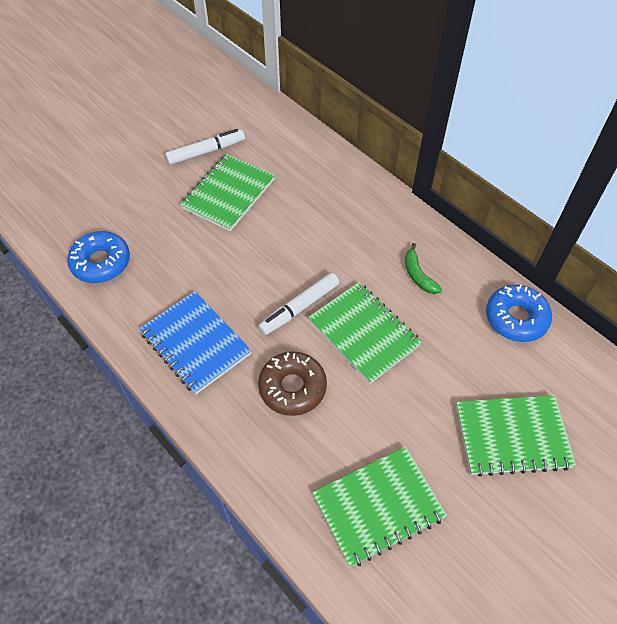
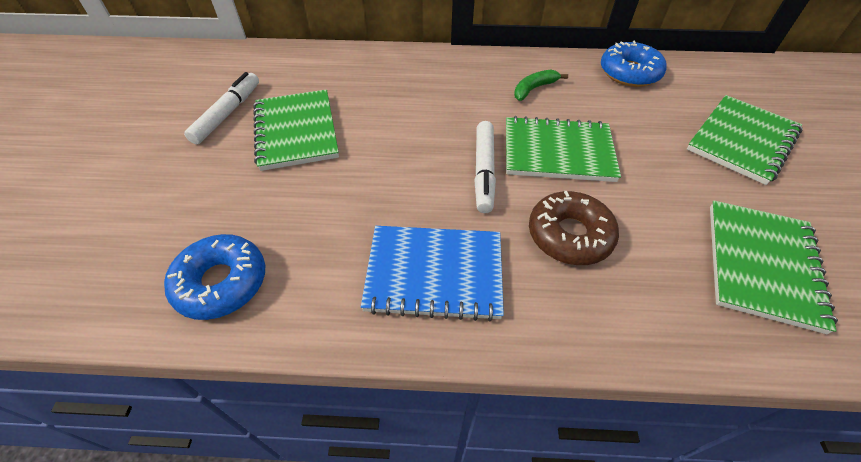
camera: 45 degrees left, 5 degrees down
green banana [405,243,442,294] -> green banana turned 120 degrees clockwise [514,69,568,101]

